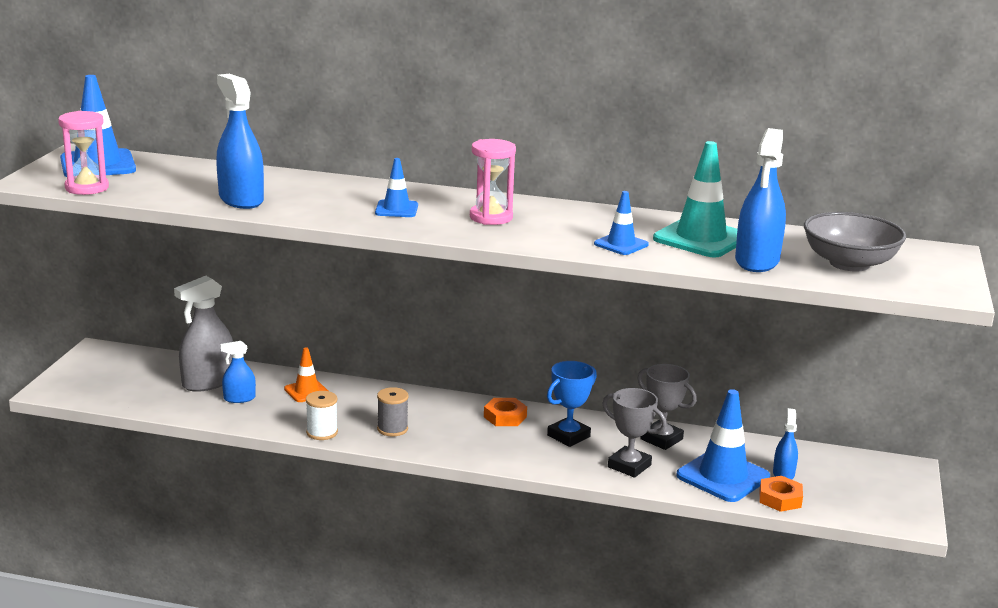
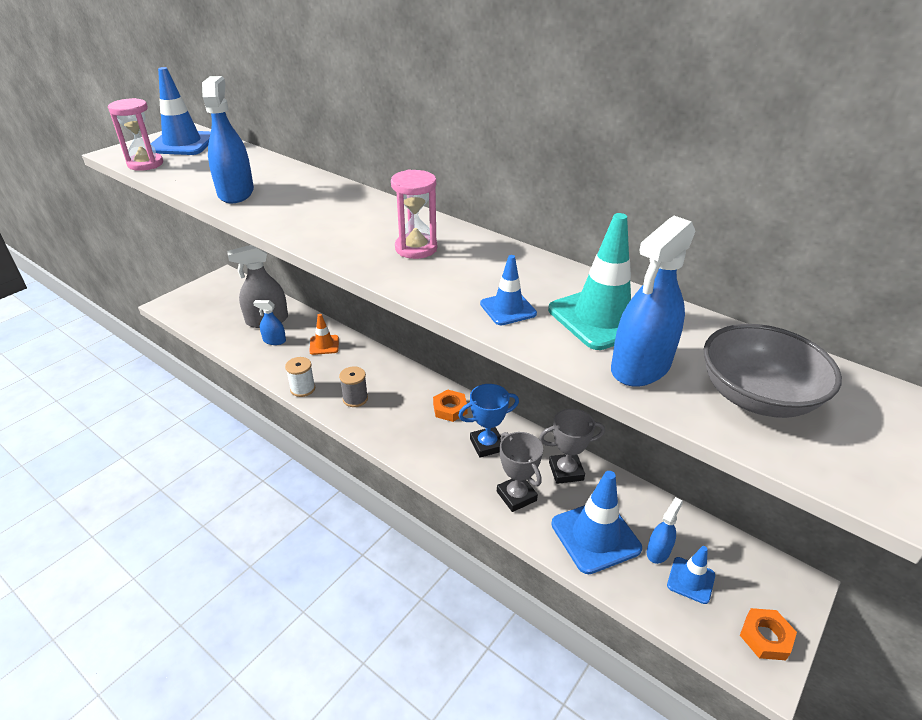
camera: 25 degrees right, 15 degrees up
blue traffic cone [375,158,418,217] -> blue traffic cone moved to [667,546,715,604]
grey trophy [637,364,697,450] -> grey trophy turned 75 degrees counterclockwise [539,409,605,484]
orange nut [759,476,803,512] -> orange nut moved to [740,608,797,660]

